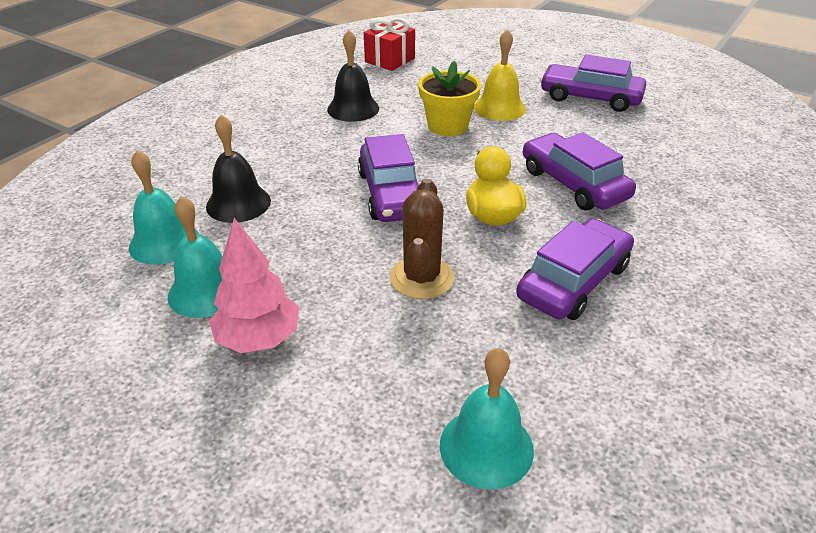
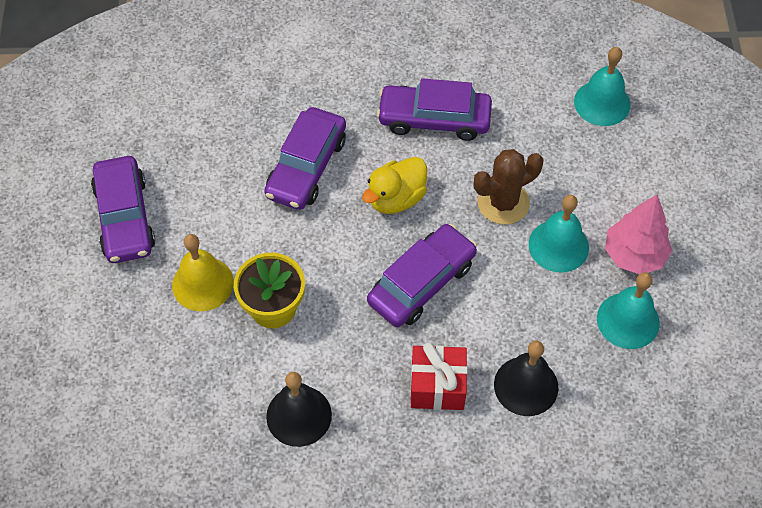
camera: 125 degrees left, 20 degrees up
turquoise bell [129,150,199,265] -> turquoise bell moved to [529,195,589,273]
red gift [364,17,415,71] -> red gift moved to [411,342,468,410]

